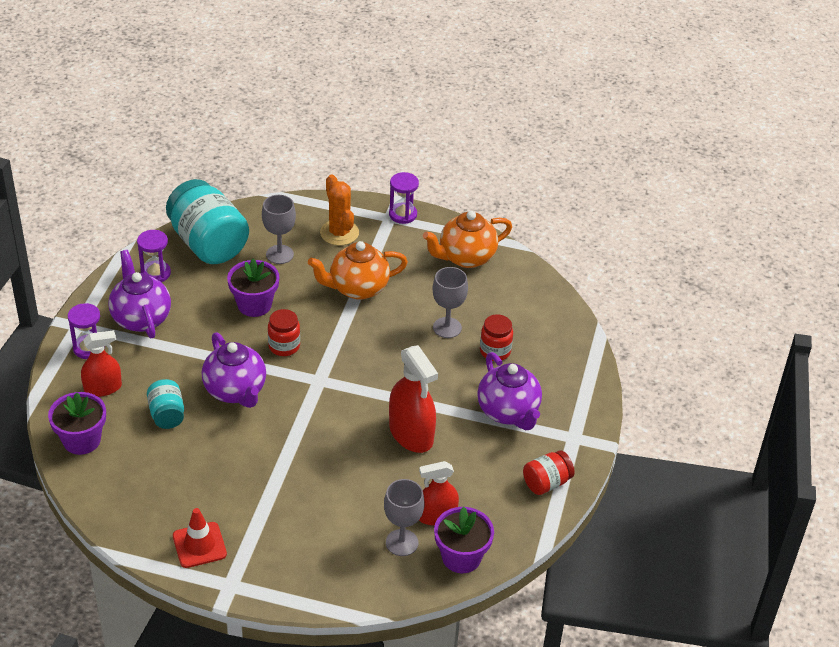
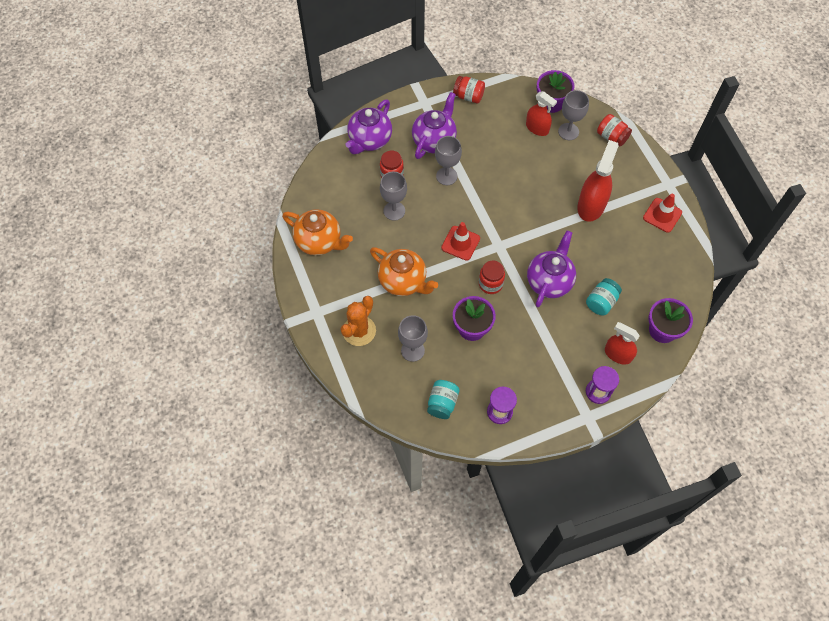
camera: 125 degrees left, 20 degrees up
purple teapot [108,250,171,338] -> purple teapot moved to [346,100,392,154]
turquoise jar [166,179,249,264] -> turquoise jar [427,380,459,419], size x0.50
purple hourglass [389,172,419,224] -> none
red spray bottle [389,345,438,453] -> red spray bottle moved to [577,140,619,222]
none -> grey goblet [435,136,462,185]
none -> red traffic cone [441,222,480,261]
none -> red jar [597,114,632,147]

